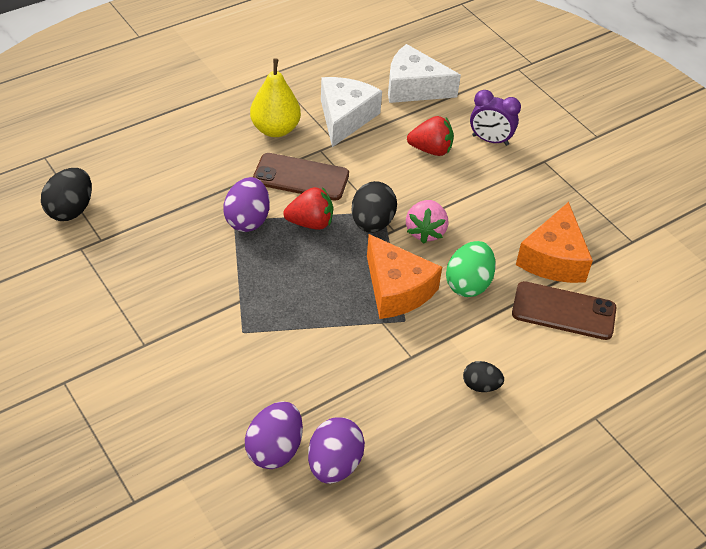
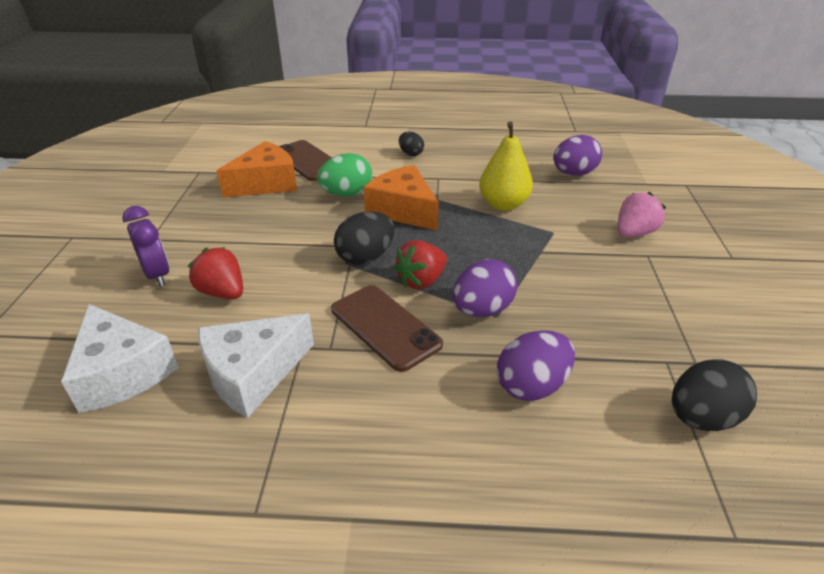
camera: 140 degrees left, 10 degrees down
yellow pear [250,59,301,137] -> yellow pear moved to [479,121,533,211]
red strawberry [283,187,333,230] -> red strawberry turned 75 degrees counterclockwise [394,240,447,289]
purple egg [308,417,365,484] -> purple egg moved to [497,330,575,401]
orange cheese [367,234,442,319] -> orange cheese turned 45 degrees counterclockwise [364,165,439,231]
pink strawberry [406,200,448,244] -> pink strawberry moved to [618,192,666,237]

